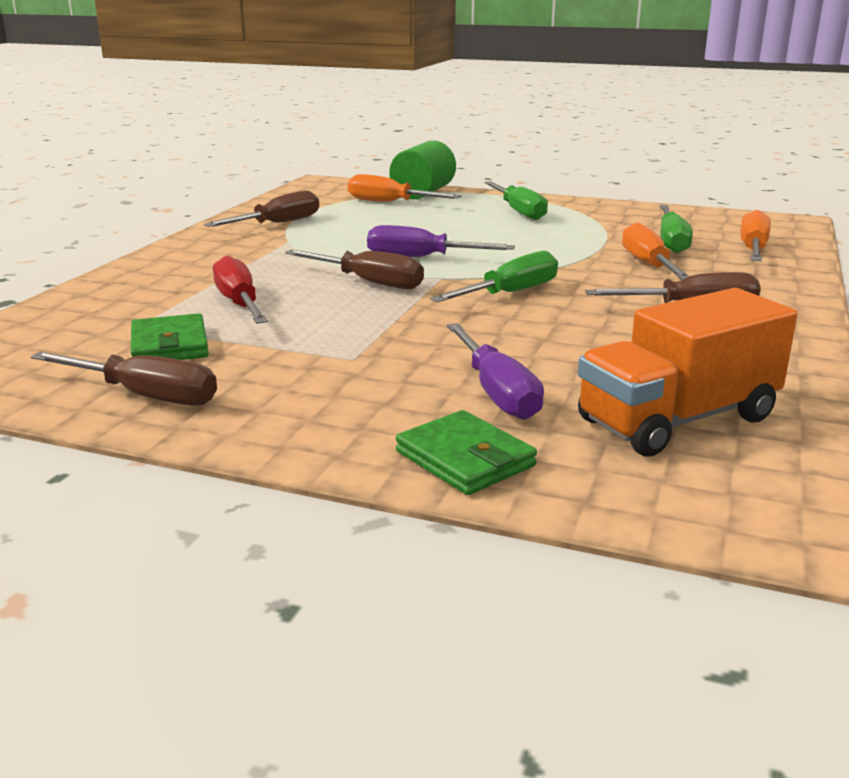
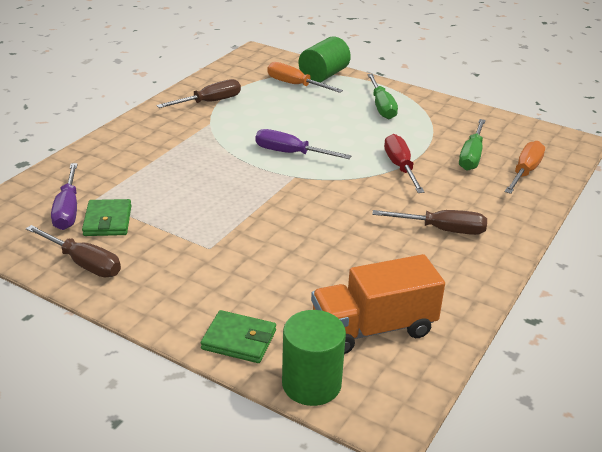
camera: 10 degrees right, 10 degrees up
red screwdriver [213,255,268,324] -> red screwdriver moved to [384,134,425,193]
brown screwdriver [285,250,424,289] -> none
green wallet [396,410,537,495] -> green wallet turned 45 degrees counterclockwise [201,310,276,363]
green screwdriver [430,251,558,302] -> none
purple screwdriver [447,323,544,420] -> purple screwdriver moved to [51,163,78,230]
orange screwdriver [622,222,689,280] -> none
none -> green cylinder [282,310,346,406]

